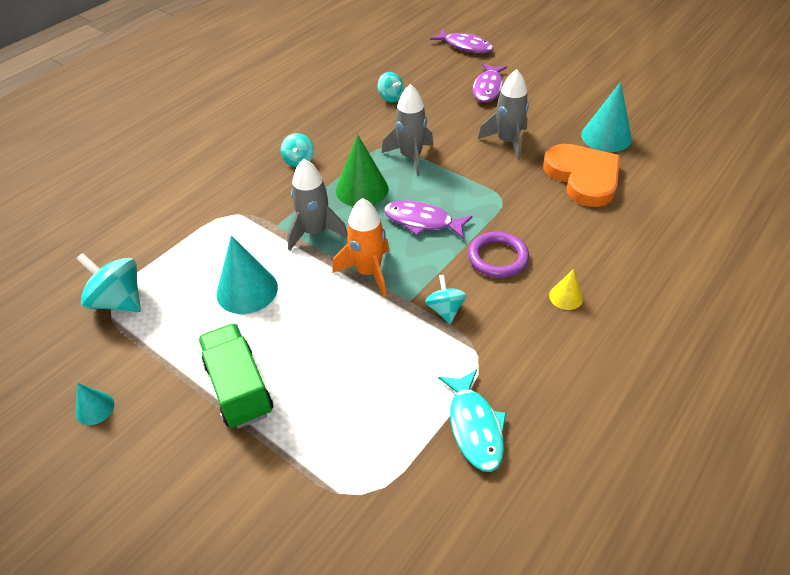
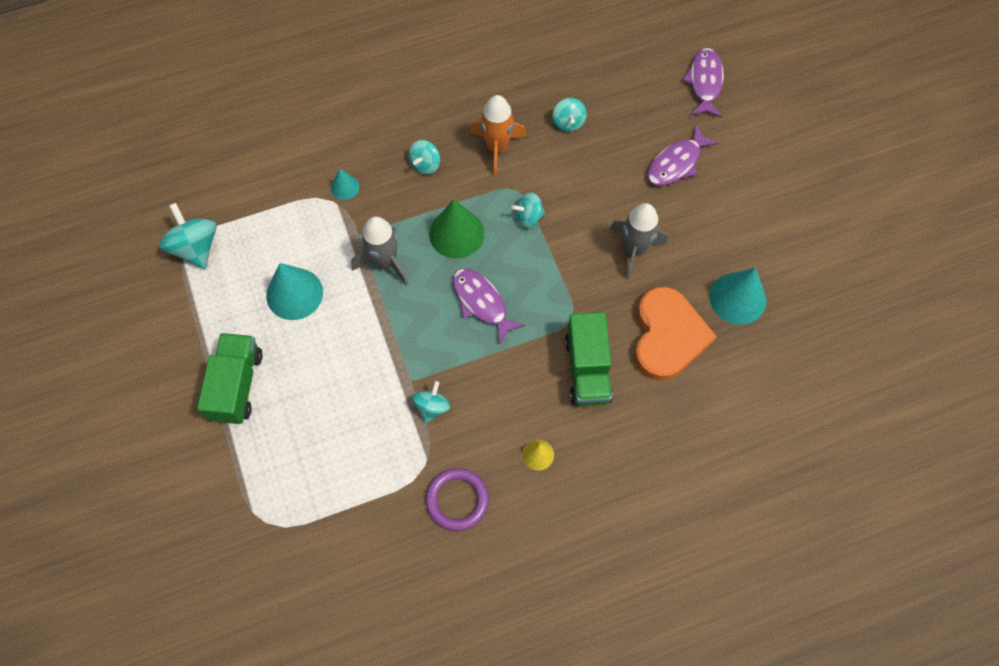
camera: 30 degrees right, 20 degrees up
turquoise cone [76,383,114,425] -> turquoise cone moved to [331,169,359,200]
orange rocket [332,198,389,297] -> orange rocket moved to [470,95,527,175]
grey rocket [382,84,433,176] -> turquoise spinning top [511,192,545,228]
purple fish [430,29,493,53] -> purple fish turned 150 degrees counterclockwise [682,48,724,118]
turquoise fish [438,369,507,472] -> none
purple ring [468,232,529,278] -> purple ring moved to [426,468,489,531]
none -> green truck [565,312,613,406]

